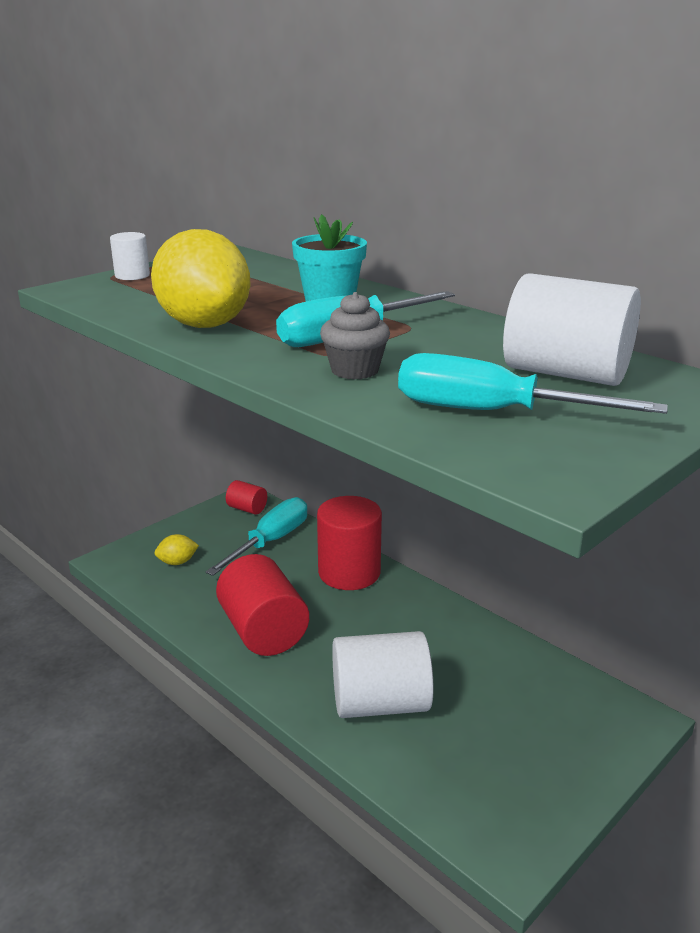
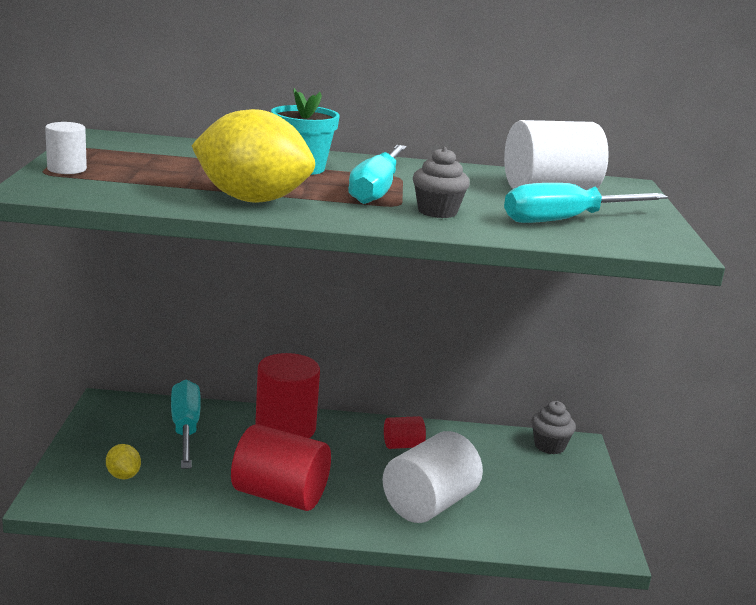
camera: 45 degrees left, 5 degrees down
yellow lemon [154,534,199,565] -> yellow lemon turned 60 degrees counterclockwise [106,444,141,479]
red cylinder [226,480,267,515] -> red cylinder moved to [384,416,426,449]
none -> grey cupcake [531,401,576,454]

